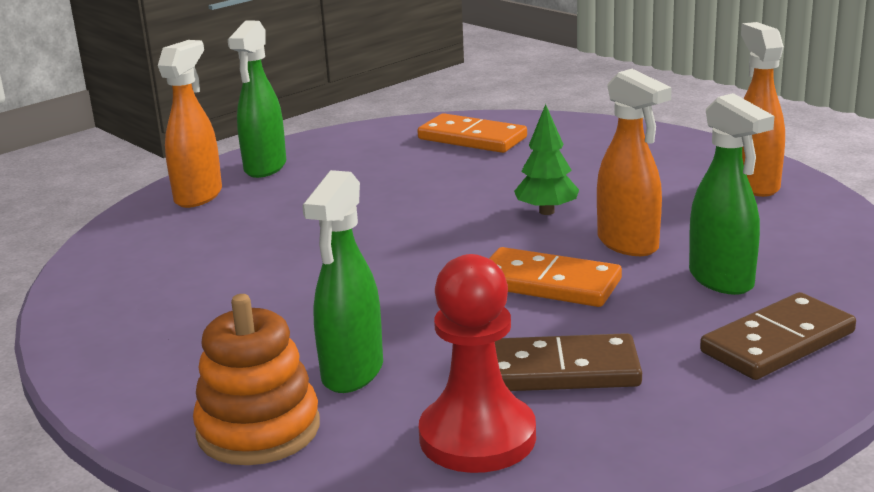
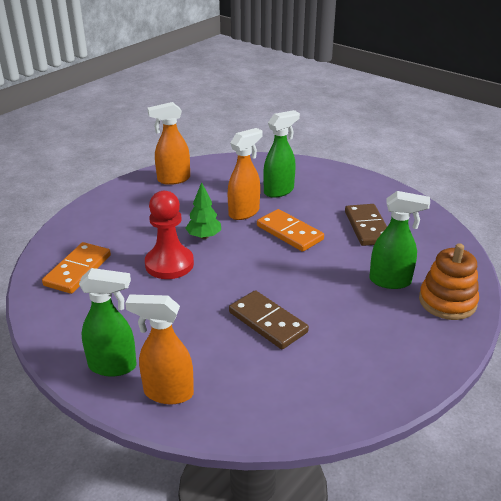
camera: 100 degrees left, 10 degrees up
red pawn [419,254,536,473] -> red pawn moved to [145,191,194,279]
orange domino [489,247,622,307] -> orange domino turned 60 degrees counterclockwise [257,209,324,252]
brown domino [700,292,856,380] -> brown domino moved to [229,290,309,349]

